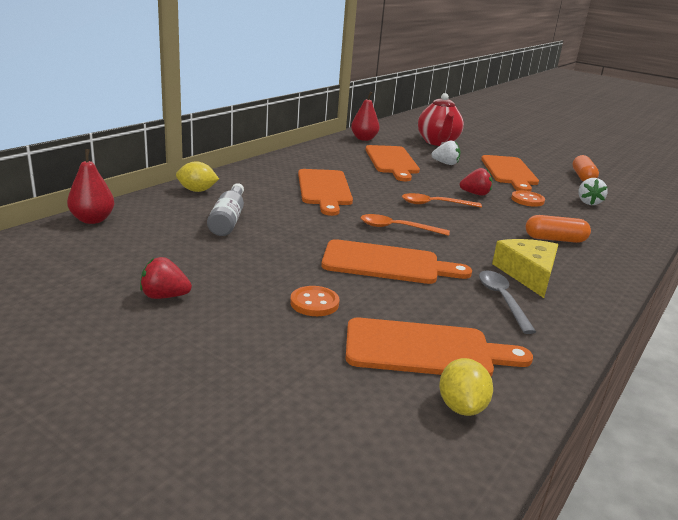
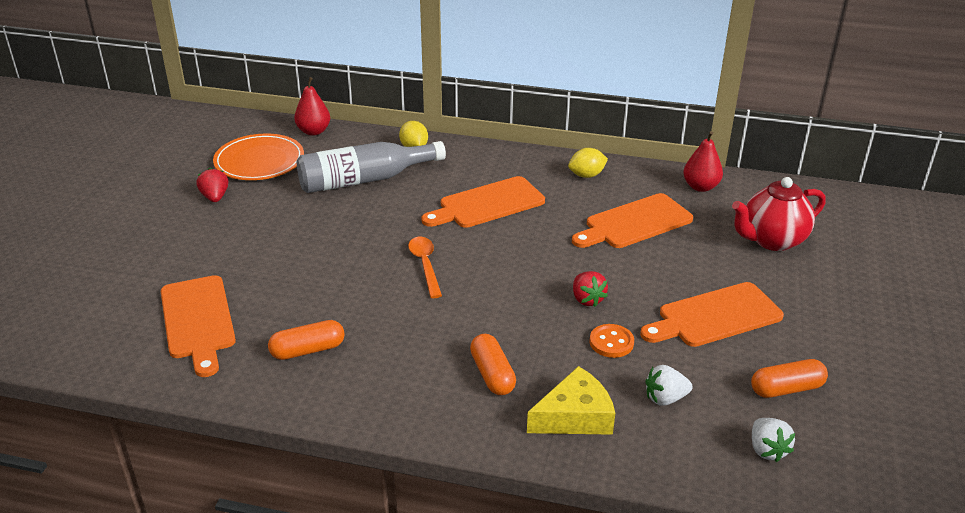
camera: 70 degrees right, 10 degrees up
grey bottle [207,183,244,236] -> grey bottle [297,141,446,193], size x1.60
orange button [290,286,339,316] -> none
orange cutting board [321,239,472,284] -> none
orange spoon [402,193,482,208] -> none
white strawberry [432,141,460,165] -> white strawberry moved to [752,418,795,462]
yellow lemon [439,358,493,416] -> yellow lemon moved to [568,148,608,178]
grey spoon [479,271,536,334] -> orange capsule [268,320,345,360]
yellow cheese [492,239,558,298] -> yellow cheese moved to [527,366,615,435]
none -> orange plate [213,134,304,180]

